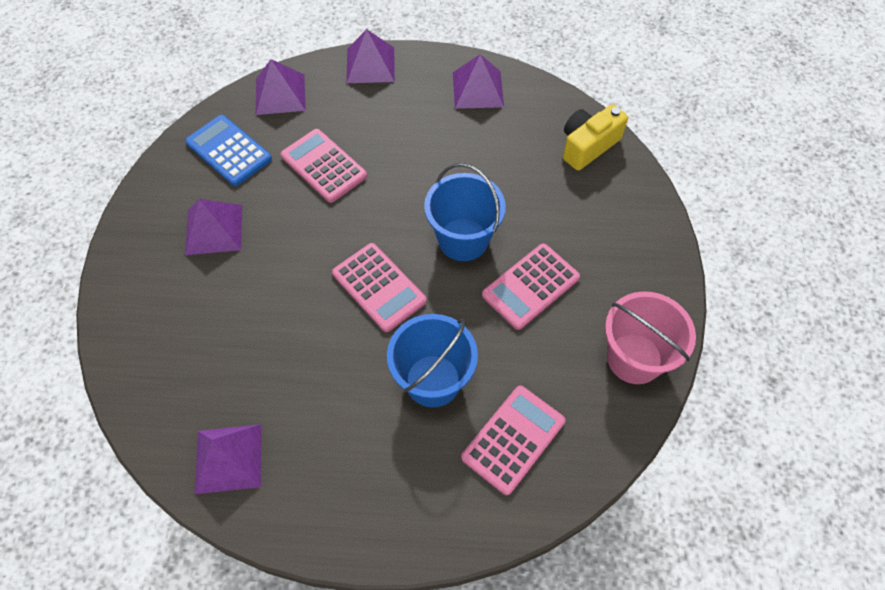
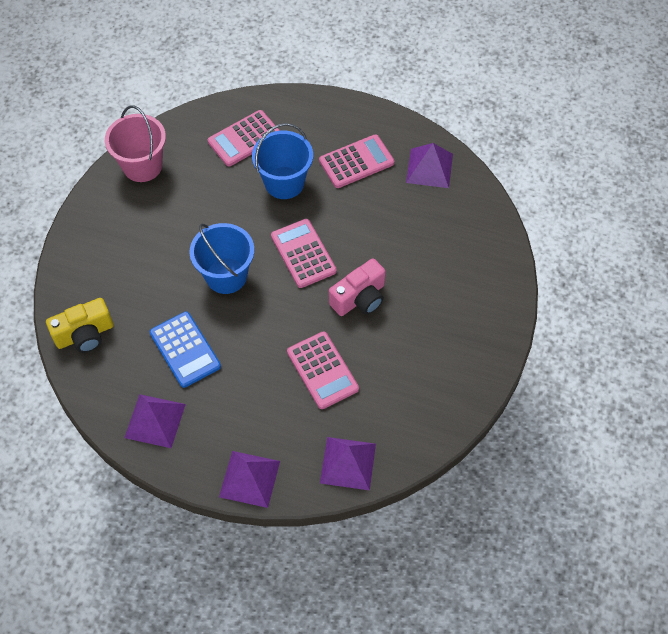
camera: 165 degrees left, 0 degrees up
blue calculator [185,115,272,186] -> blue calculator moved to [150,312,221,388]
purple pyramid [185,199,242,255] -> none
pink calculator [482,243,580,330] -> pink calculator moved to [319,134,394,188]
none -> pink camera [329,258,386,316]

